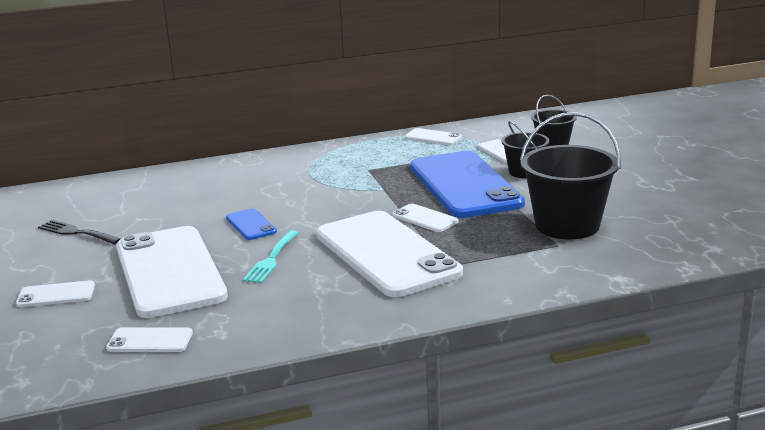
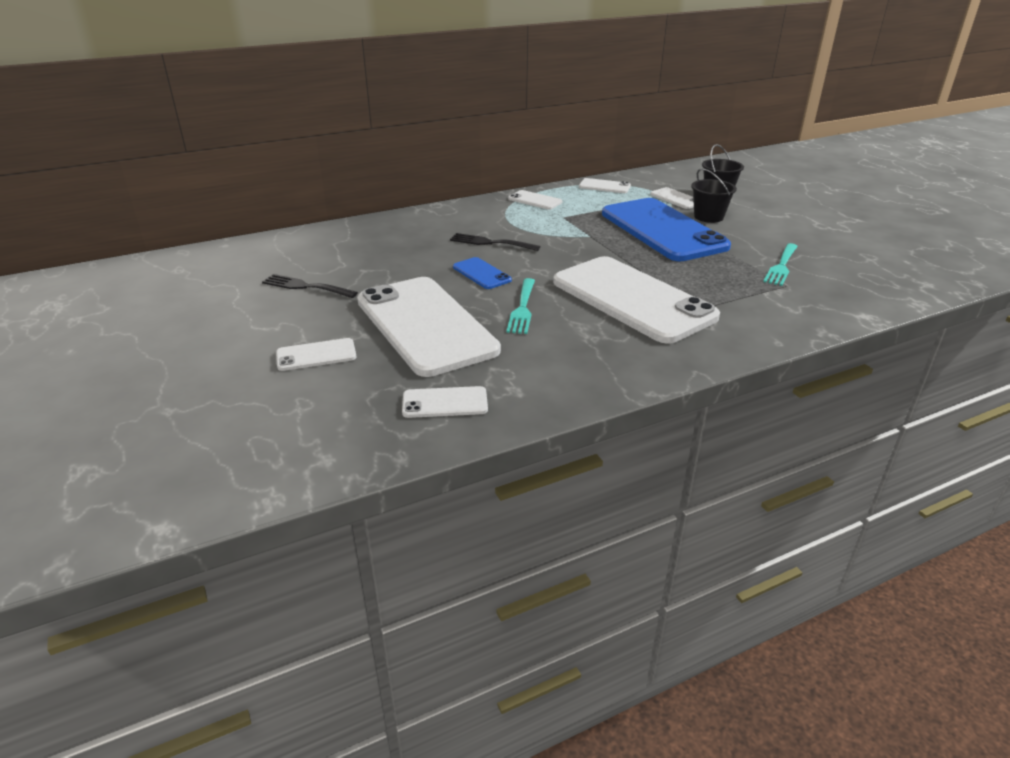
camera: 10 degrees left, 10 degrees up
white phone [392,204,458,232] -> white phone moved to [508,190,562,210]
black bucket [520,112,621,239] -> turquoise fork [763,243,798,286]
none -> black fork [450,233,540,251]

